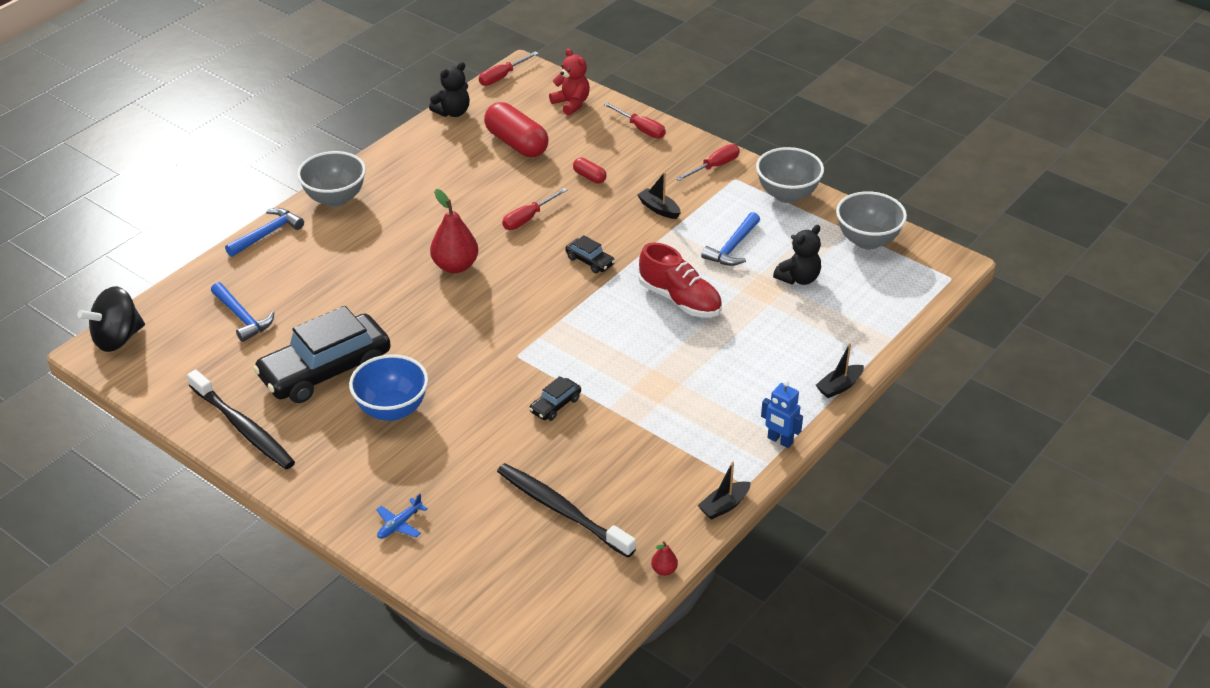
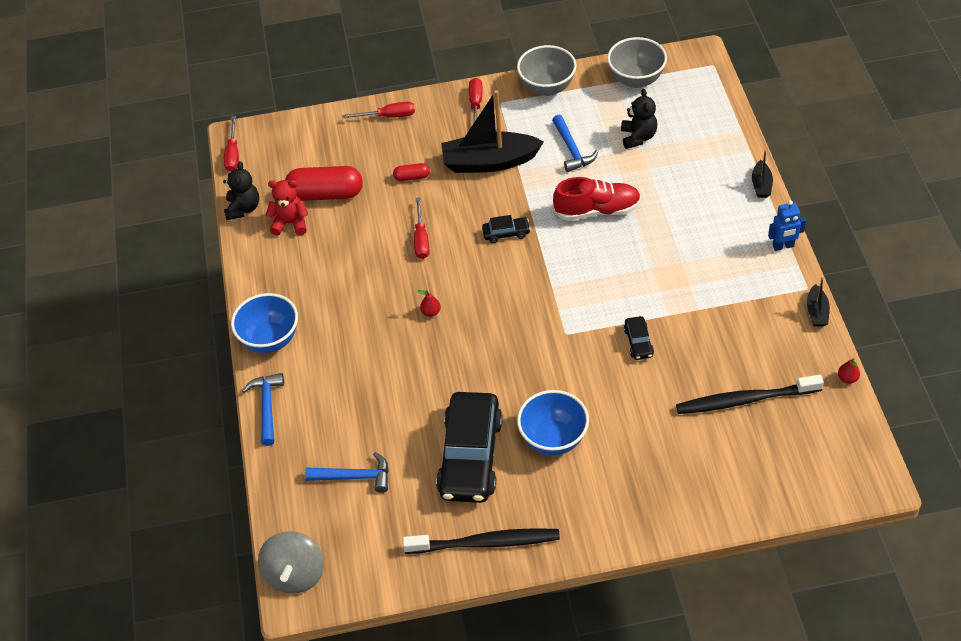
camera: 45 degrees left, 10 degrees up
black spinning top [77,286,145,352] -> grey spinning top [258,531,324,594]
grey bowl [297,151,366,207] -> blue bowl [231,293,298,353]
blue plane [376,494,428,539] -> none
red pear [430,189,478,273] -> red pear [418,290,441,317], size x0.46
red teddy bear [549,49,590,116] -> red teddy bear moved to [266,180,308,236]
black boat [637,172,681,219] -> black boat [441,90,544,173], size x2.18

